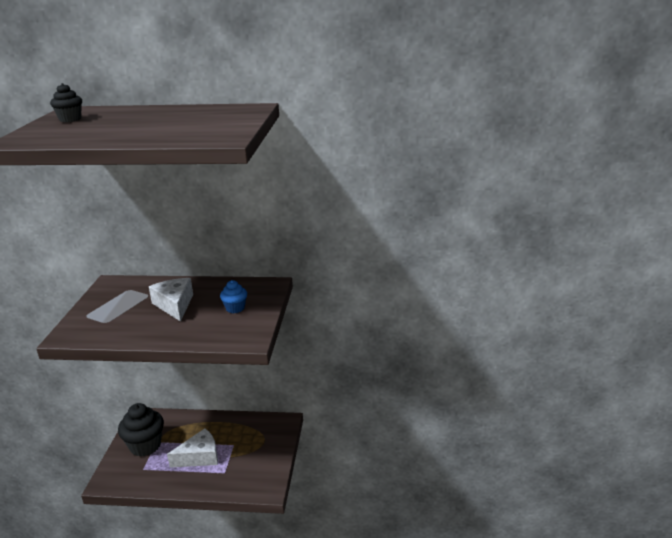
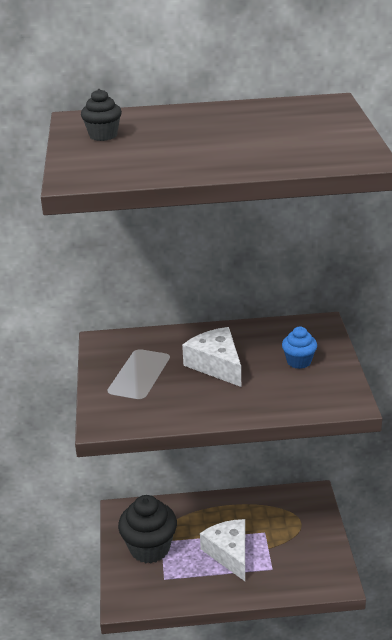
camera: 10 degrees left, 5 degrees up
white cheese [167,428,218,468] -> white cheese turned 75 degrees counterclockwise [200,519,245,581]

